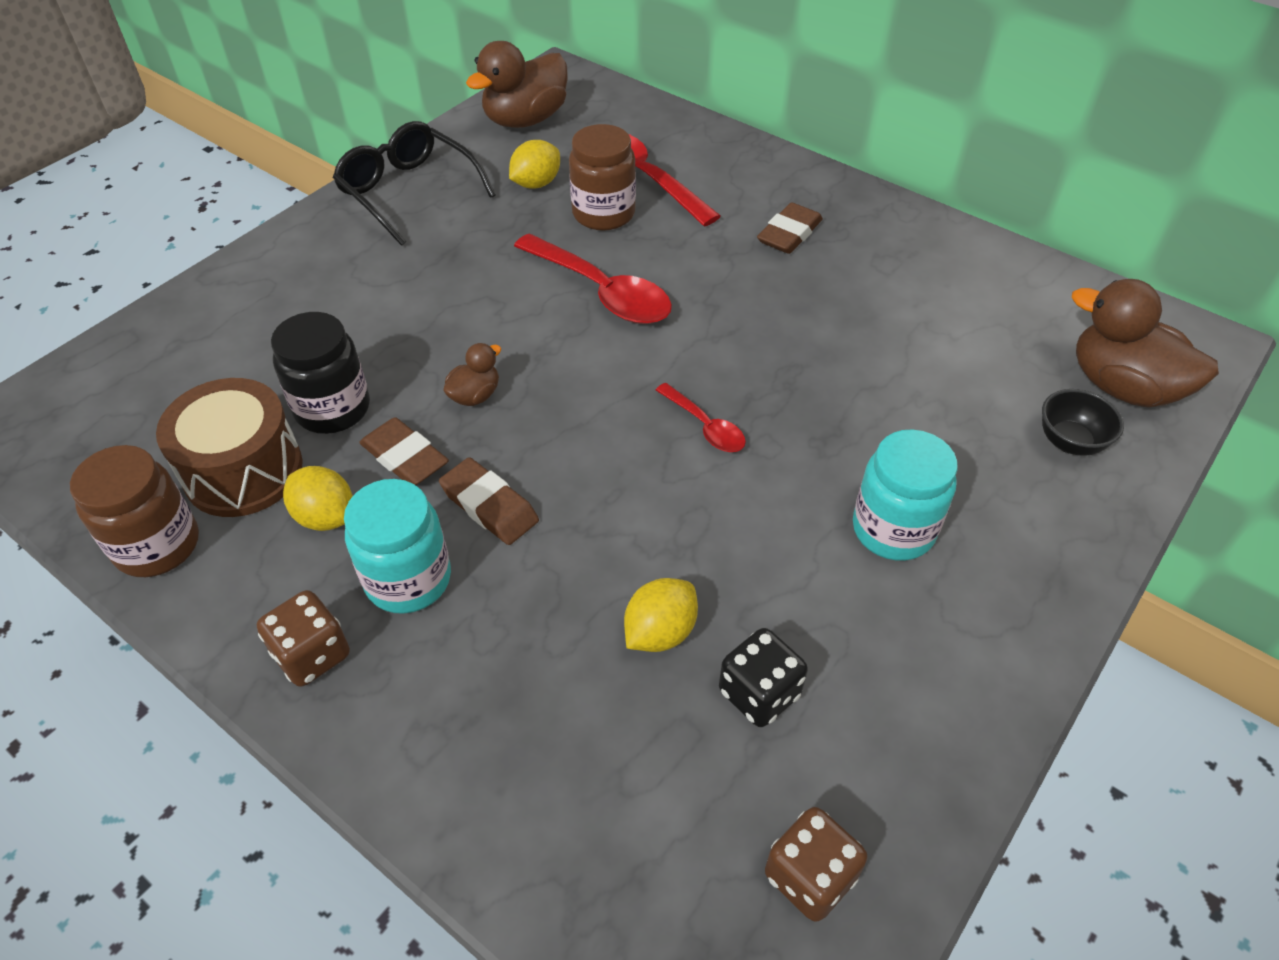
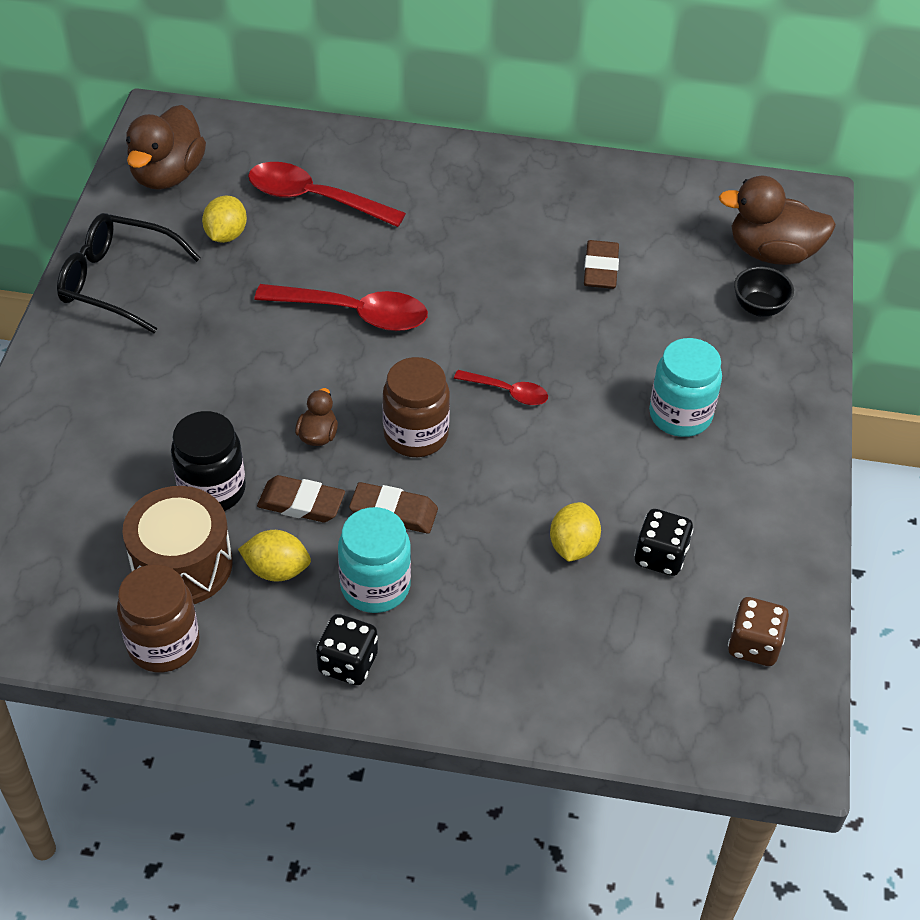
camera: 30 degrees left, 0 degrees up
brown dice [257,590,350,687] -> black dice [316,614,378,685]
brown jar [569,124,636,231] -> brown jar moved to [382,357,450,457]
brown eraser [757,202,823,254] -> brown eraser moved to [584,240,619,289]

